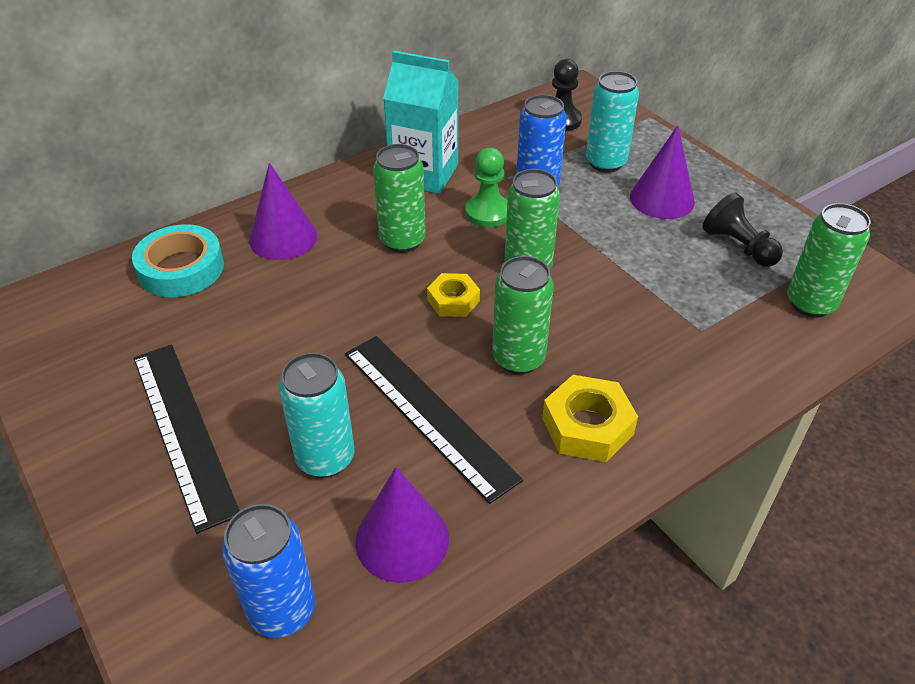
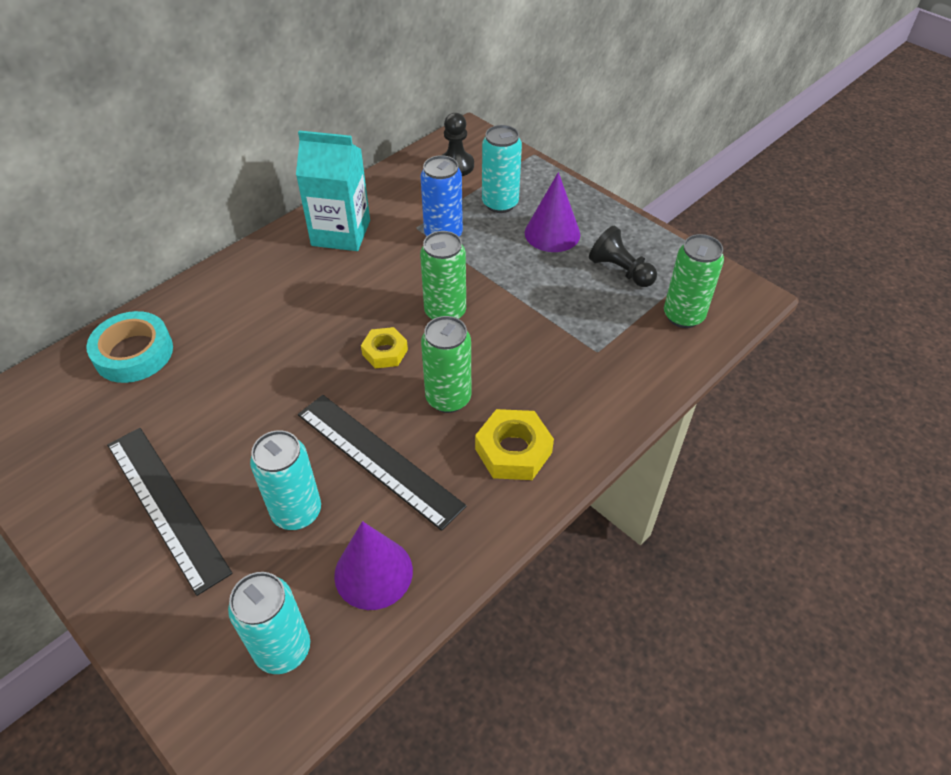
camera: 10 degrees left, 5 degrees up
blue can [222,504,315,638] -> turquoise can [228,572,310,674]
purple cone [249,163,317,260] -> none
green can [373,144,426,253] -> none
green pawn [465,148,507,227] -> none

